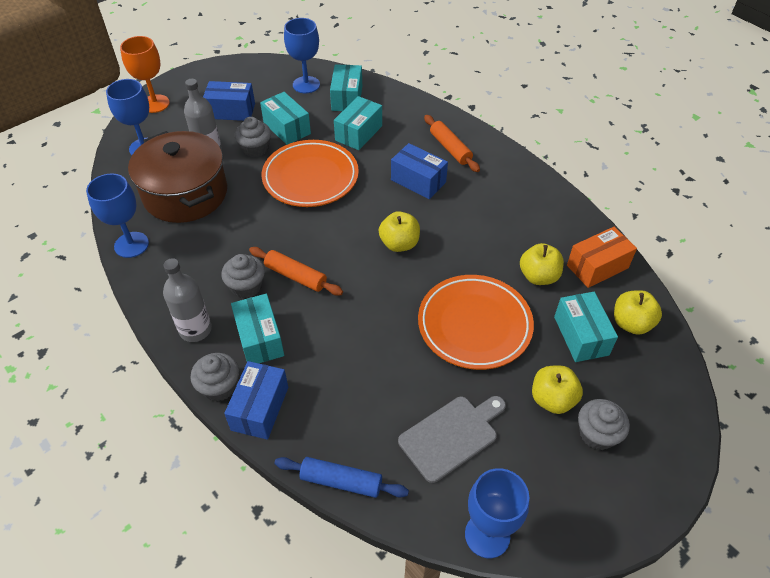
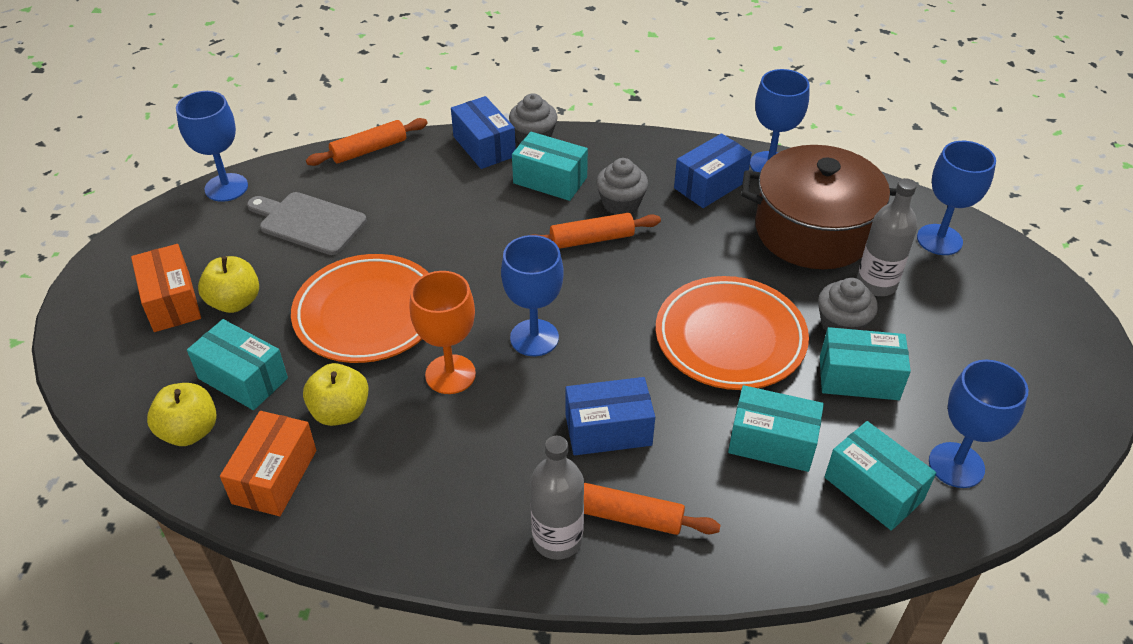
camera: 135 degrees right, 5 degrees down
orange goblet [120,36,170,113] -> orange goblet moved to [410,271,476,394]
grey bottle [163,258,212,342] -> grey bottle moved to [530,436,584,560]
blue box [203,81,255,121] -> blue box moved to [674,133,752,208]
blue rolling pin [275,457,409,498] -> orange rolling pin [306,118,428,166]
turquoise box [334,96,382,150] -> turquoise box turned 60 degrees counterclockwise [728,385,824,472]
yellow apple [379,211,420,252] -> blue goblet [501,235,564,356]
grey cutting board [398,396,506,483] -> grey cutting board turned 105 degrees clockwise [247,192,367,255]
grey cupcake [578,399,630,450] -> orange box [131,244,201,332]

